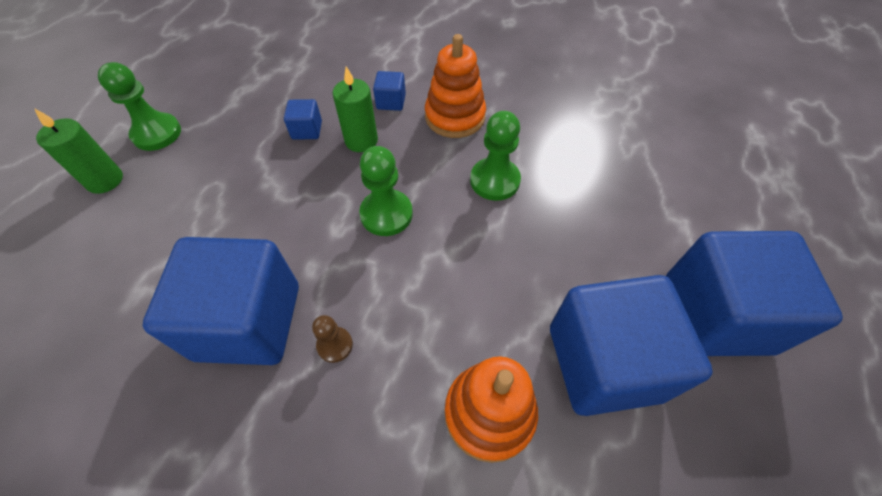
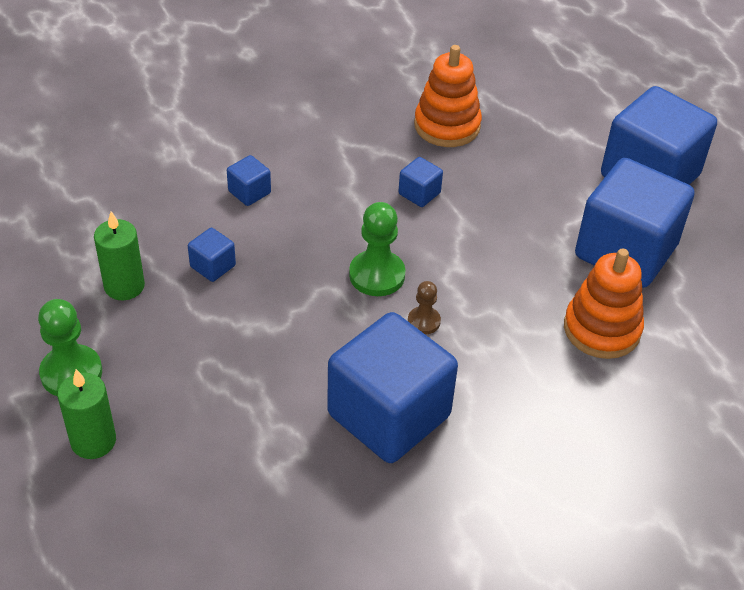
camera: 50 degrees left, 10 degrees down
brown pawn [312,315,353,363] -> brown pawn moved to [408,281,441,334]
green candle [333,66,378,152] -> green candle moved to [94,211,145,300]
orange stacking toy [425,34,486,138] -> orange stacking toy moved to [414,45,482,147]
green pawn [470,111,521,201] -> blue cube [398,157,443,207]

